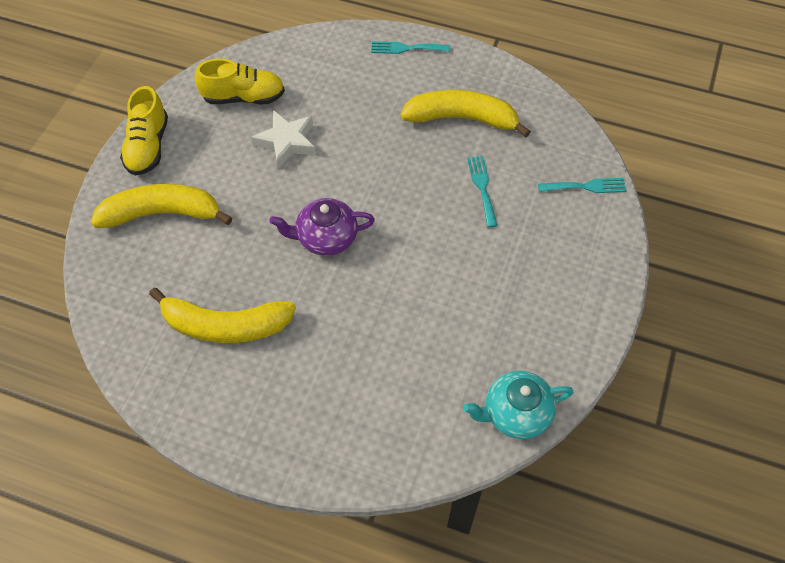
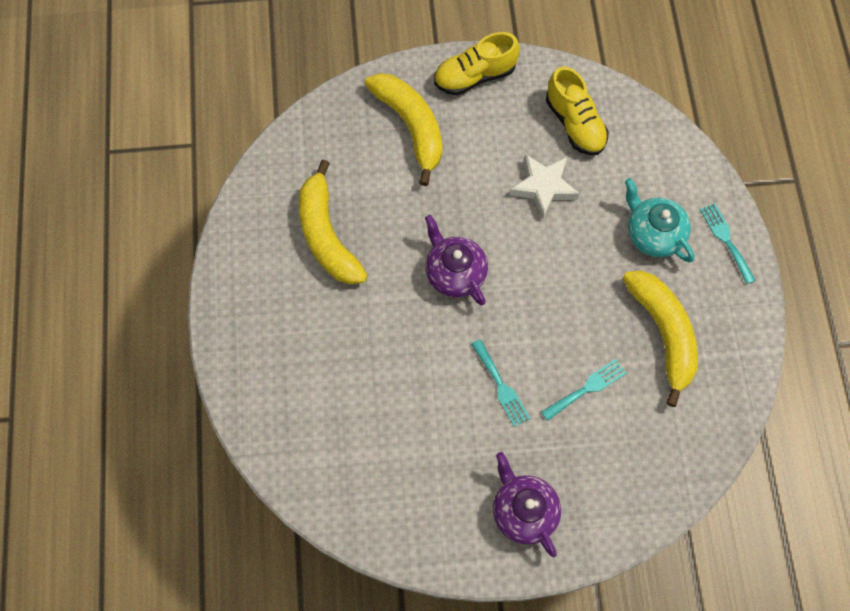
camera: 65 degrees right, 10 degrees up
turquoise teapot [463,371,573,439] -> turquoise teapot moved to [625,178,694,263]
turquoise fork [538,178,627,193] -> turquoise fork moved to [471,339,530,427]
none -> purple teapot [493,452,561,557]

